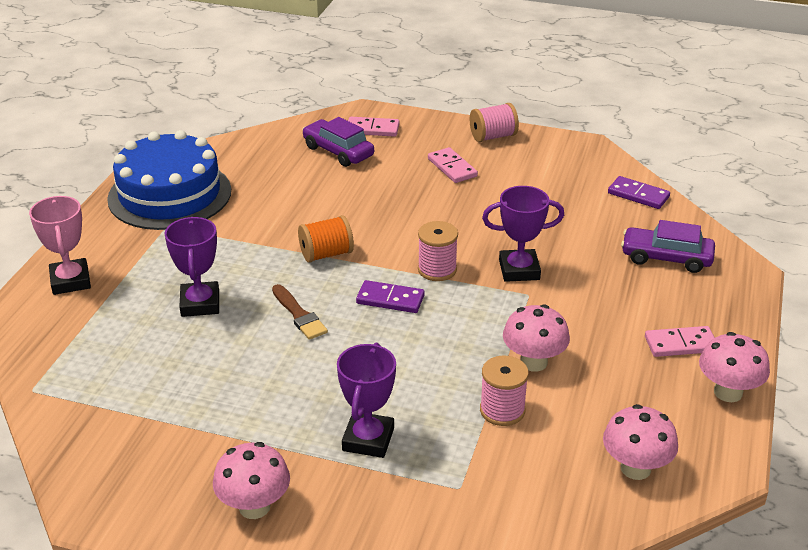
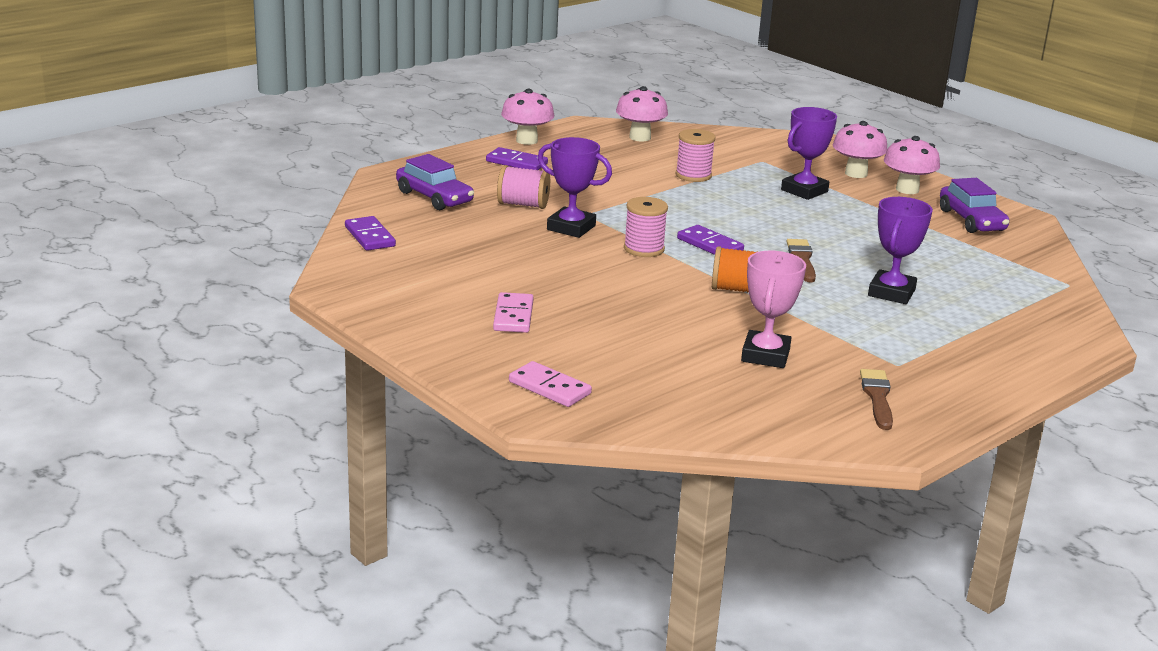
camera: 150 degrees left, 10 degrees down
pink trophy [29,196,91,295] -> pink trophy moved to [741,251,806,368]
blue cake [107,130,231,230] -> brown brush [860,369,893,430]
purple car [302,117,374,167] -> purple car moved to [940,178,1010,233]
pink spool [470,103,519,142] -> pink spool moved to [497,165,550,209]
pink mushroom [503,304,570,372] -> pink mushroom moved to [833,121,888,178]
pink domino [645,326,715,357] -> purple domino [486,147,548,170]

